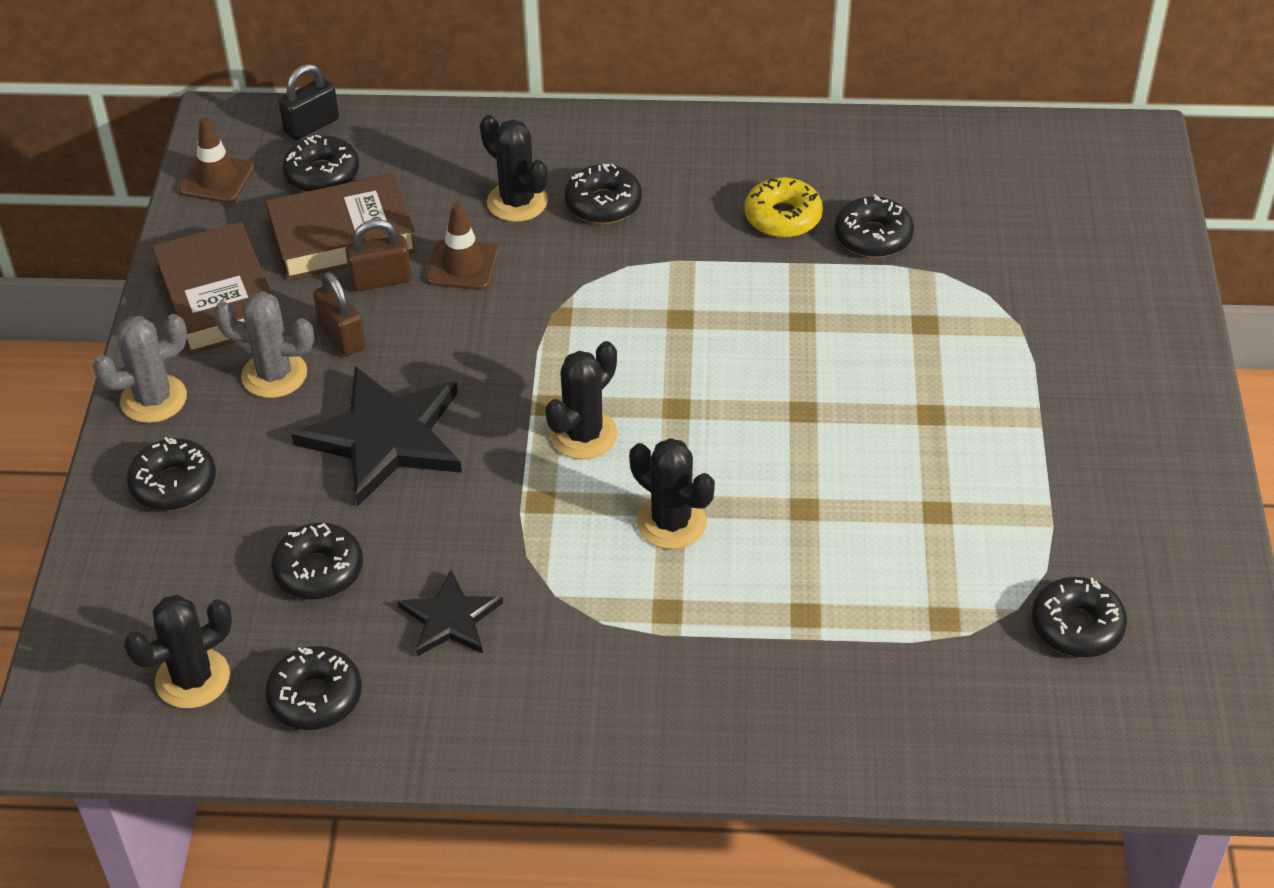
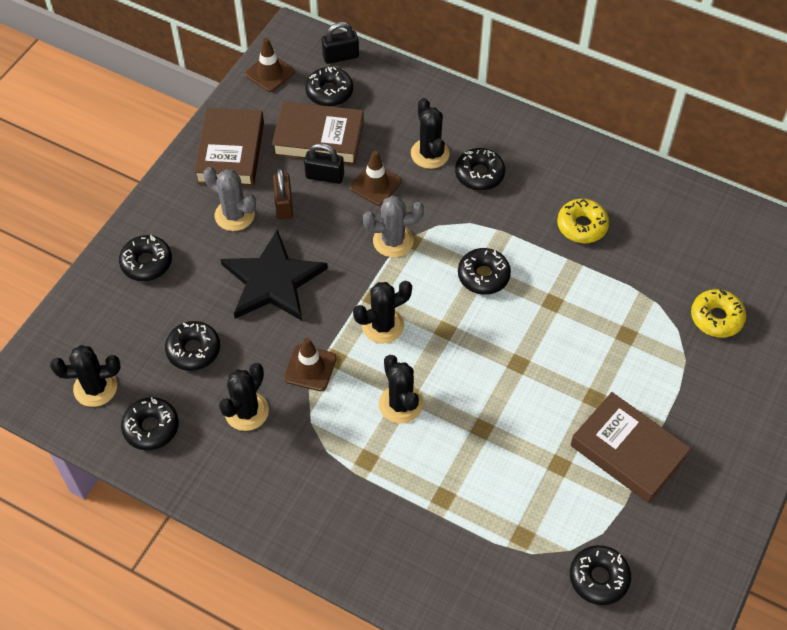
camera: 25 degrees right, 10 degrees up
grey cactus [93,314,187,423] -> grey cactus moved to [363,195,424,257]
brown padlock [345,219,412,291] -> black padlock [304,143,344,184]
black star [398,570,503,656] -> black cactus [219,363,269,431]
black donut [835,195,914,258] -> black donut moved to [458,248,511,295]
none -> brown traffic cone [284,338,336,391]
none -> brown book [570,392,691,503]
none -> yellow donut [691,289,746,338]

